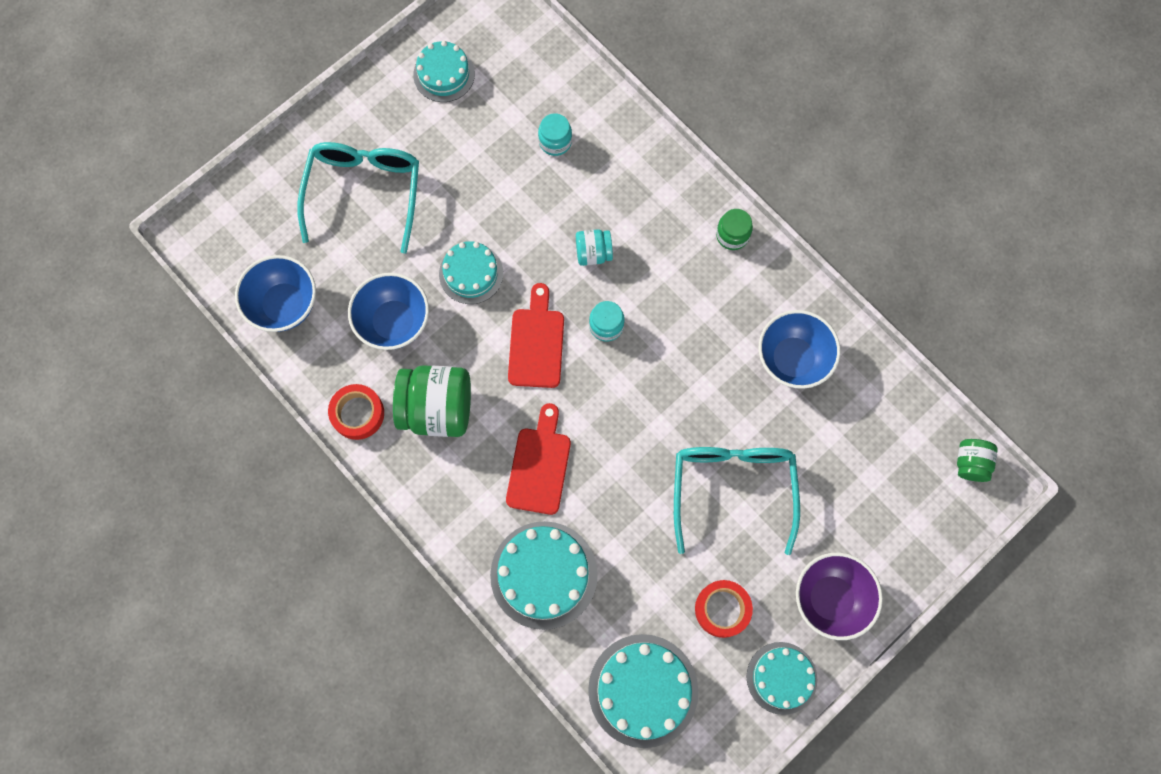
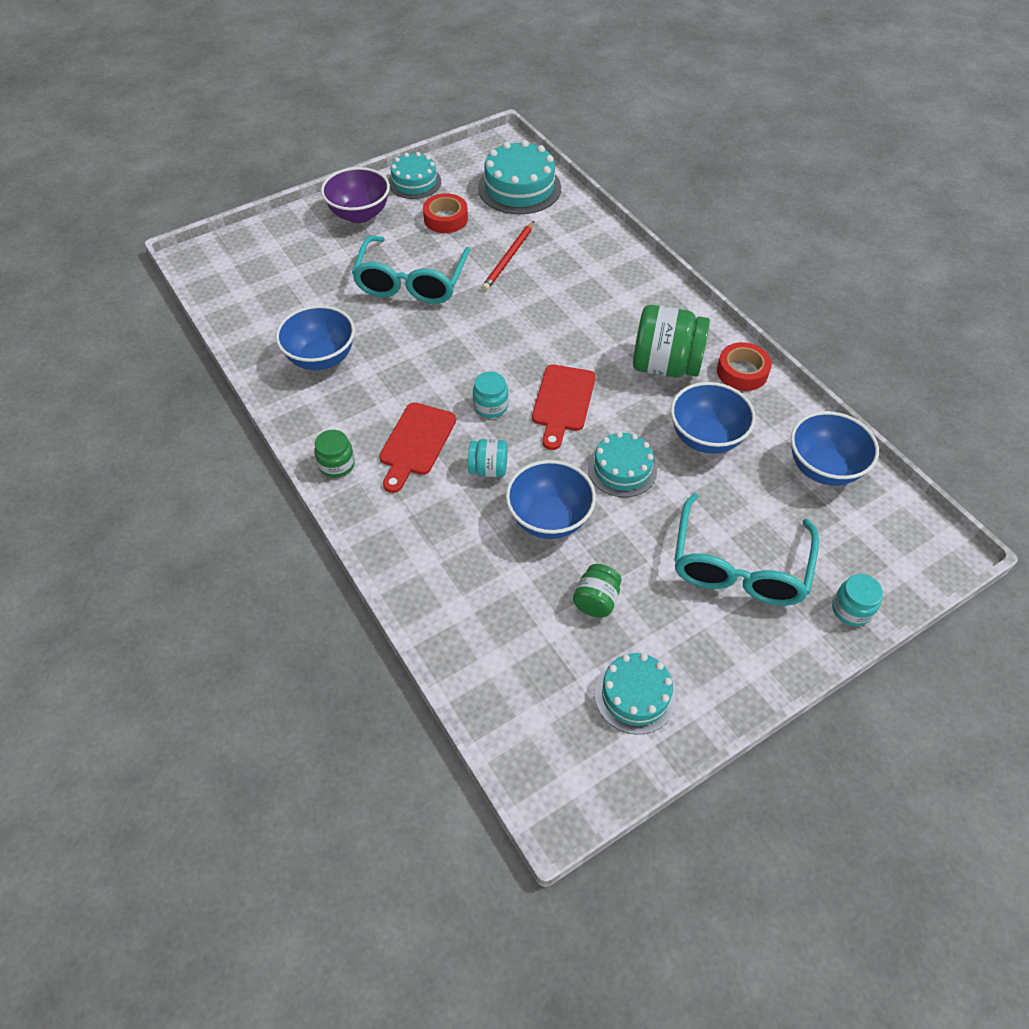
camera: 170 degrees left, 20 degrees down
turquoise cake [490,521,598,630] -> none
red cutting board [506,403,571,515] -> red cutting board moved to [379,402,456,493]
turquoise jar [538,113,572,156] -> turquoise jar moved to [832,574,883,626]
green jar [957,439,998,482] -> green jar moved to [573,564,621,618]
none -> red pencil [482,221,534,291]
none -> blue bowl [506,460,596,539]

